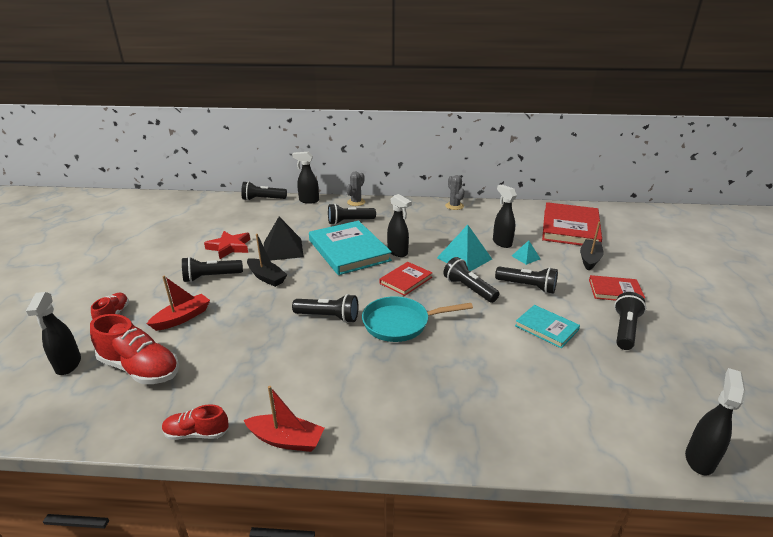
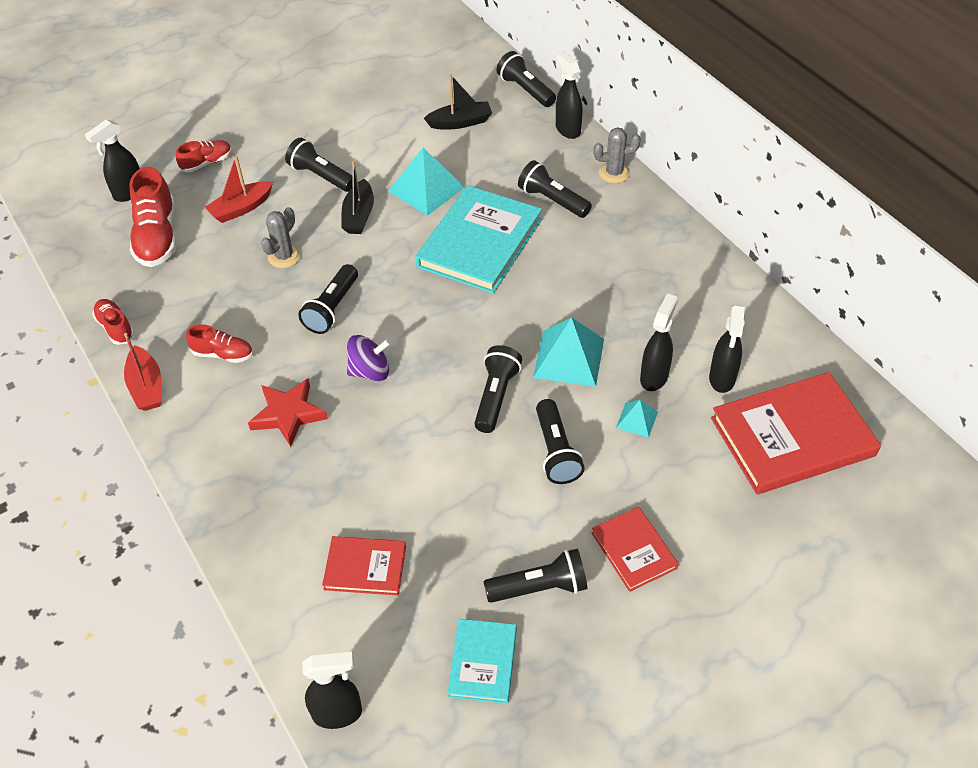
camera: 55 degrees right, 20 degrees up
red boat [147,276,210,331] -> red boat turned 135 degrees clockwise [205,156,273,223]
red star [204,231,250,259] -> red star moved to [248,379,328,447]
black pyramid [264,217,304,261] -> turquoise pyramid [388,148,465,216]
black flashlight [292,294,359,323] -> black flashlight turned 45 degrees clockwise [298,264,358,334]
turquoise pan [362,296,473,342] -> purple spinning top [347,335,391,381]
red book [379,262,433,296] -> red book moved to [322,536,406,595]
black spray bottle [387,194,412,257] -> black spray bottle moved to [709,305,745,393]
grey cactus [445,175,465,210] -> grey cactus moved to [261,207,301,268]
turquoise book [515,305,580,348] -> turquoise book moved to [448,619,517,704]
black boat [580,222,604,271] -> black boat moved to [424,74,492,129]
none -> red shoe [186,324,253,363]

